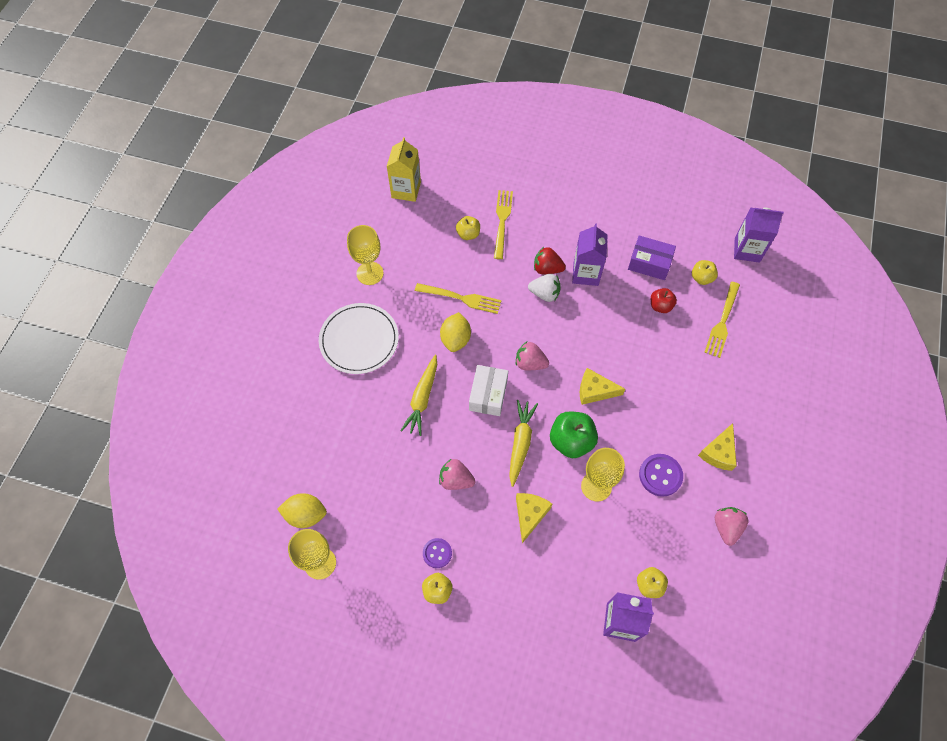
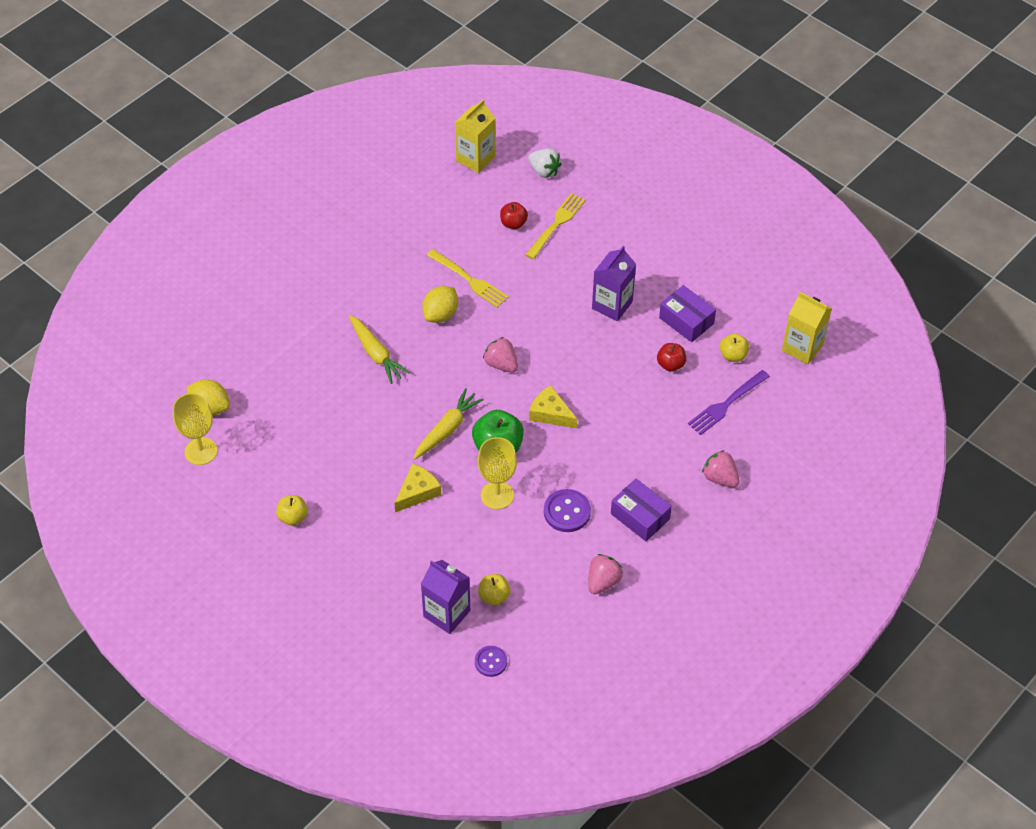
camera: 25 degrees right, 10 degrees down
white plate [319,303,399,374] -> none
yellow goblet [347,225,384,285] -> none
yellow carrot [400,355,437,436] -> yellow carrot turned 75 degrees counterclockwise [349,315,410,384]
purple button [423,538,452,568] -> purple button moved to [475,646,507,677]
pink strawberry [439,458,475,490] -> pink strawberry moved to [702,450,740,488]
yellow apple [456,216,480,240] -> red apple [500,202,528,229]
white box [469,365,508,416] -> none
white strawberry [528,274,561,302] -> white strawberry moved to [528,148,562,178]
red strawberry [534,247,566,274] -> none
yellow cheese [698,423,737,471] -> purple box [611,479,672,541]
yellow fork [704,282,740,358] -> purple fork [688,370,770,435]
purple carton [734,207,784,263] -> yellow carton [782,292,832,365]

